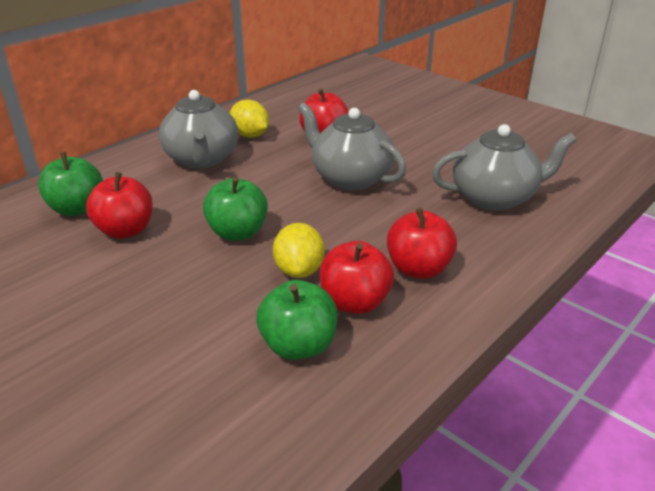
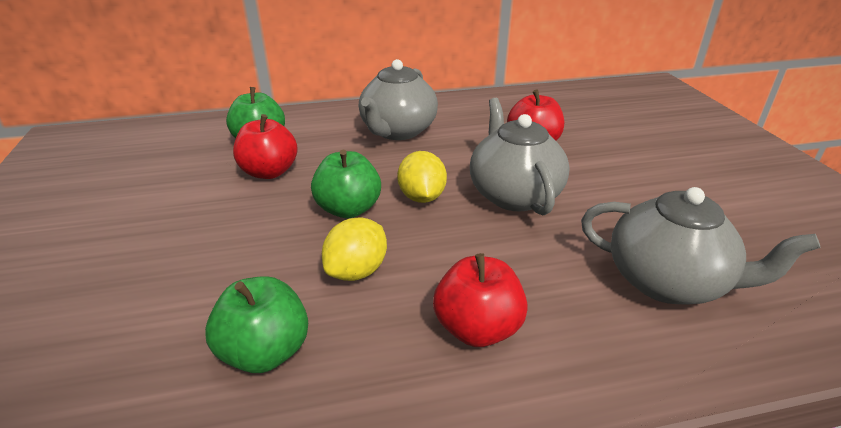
camera: 35 degrees right, 0 degrees up
yellow lemon [230,100,269,138] -> yellow lemon moved to [397,151,447,203]
red apple [319,241,394,314] -> none

